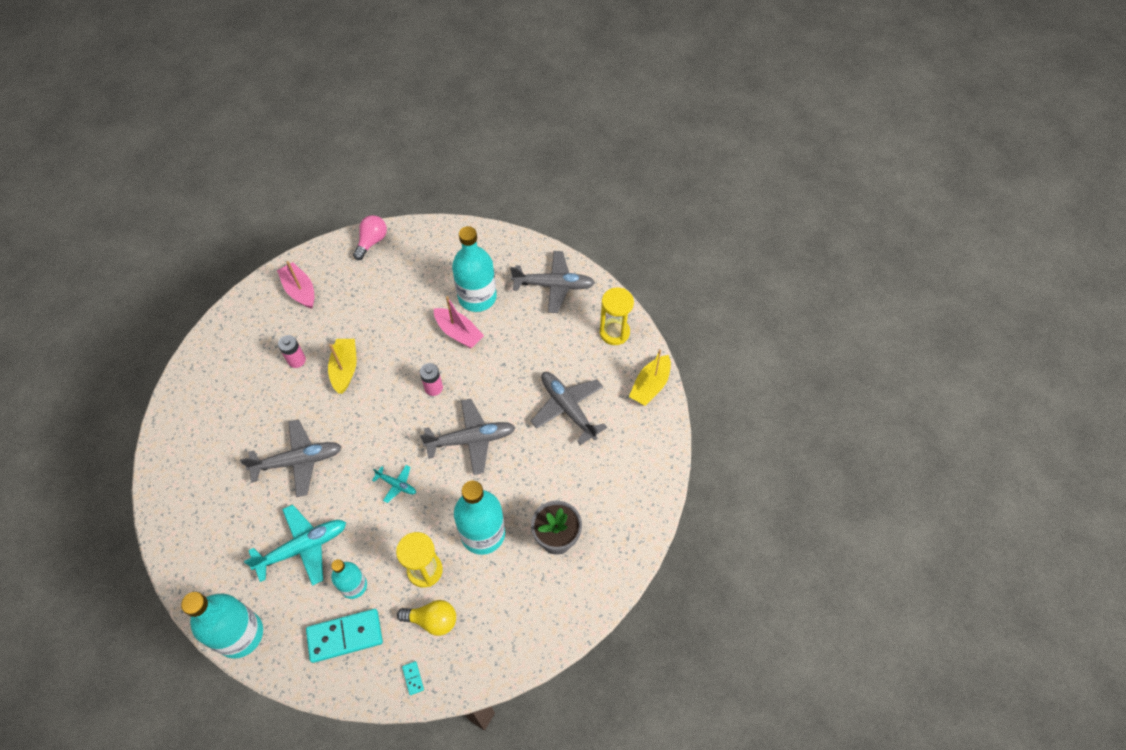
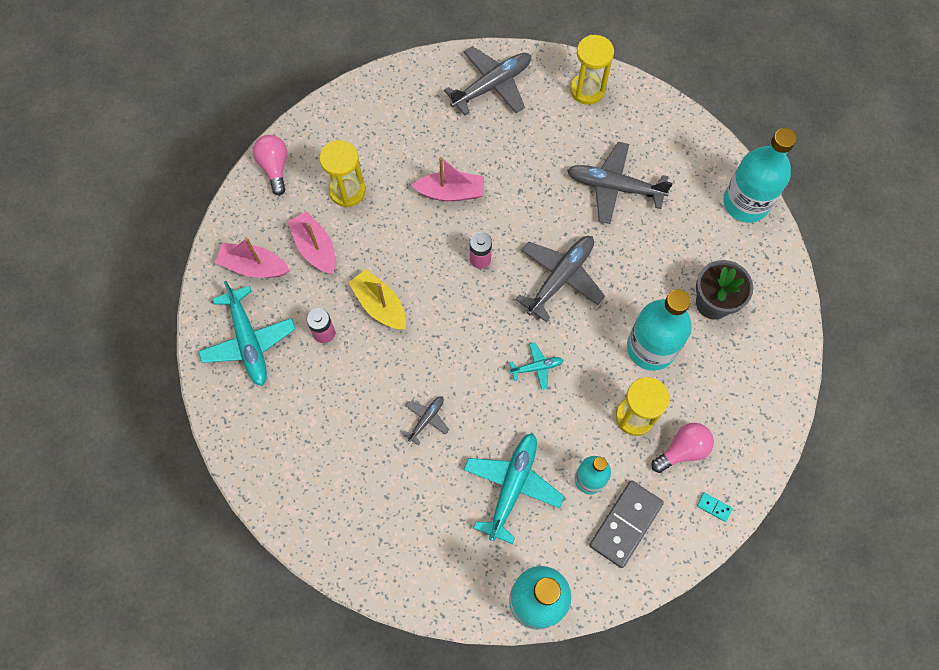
camera: 40 degrees left, 10 degrees up
grey plane [240,419,342,497] -> grey plane [402,397,449,445], size x0.50
turquoise domino [306,609,383,663] -> grey domino [589,480,664,568]
yellow light bulb [397,600,456,636] -> pink light bulb [651,423,714,473]
turquoise bottle [452,226,497,312] -> turquoise bottle moved to [723,128,797,223]
yellow boat [629,349,671,406] -> none
none -> turquoise plane [198,281,296,386]
none -> pink boat [287,211,336,274]
none -> yellow hourglass [320,140,366,207]

